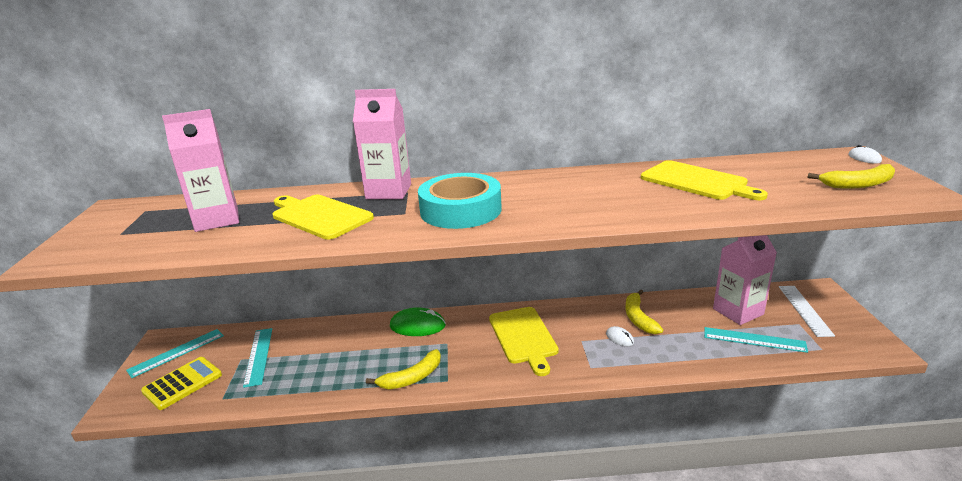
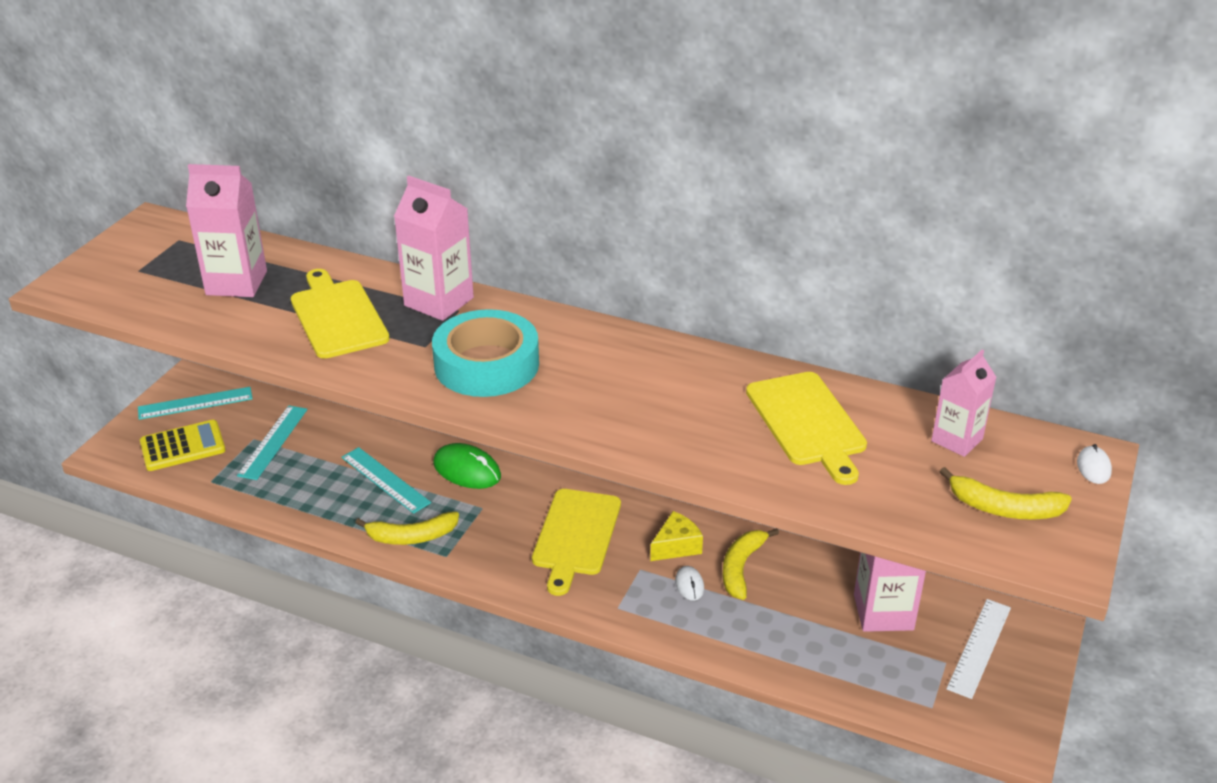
camera: 25 degrees right, 10 degrees up
turquoise ruler [704,327,808,353] -> turquoise ruler moved to [341,447,431,514]
none -> yellow cheese [650,511,703,561]
none -> pink carton [931,349,997,457]

